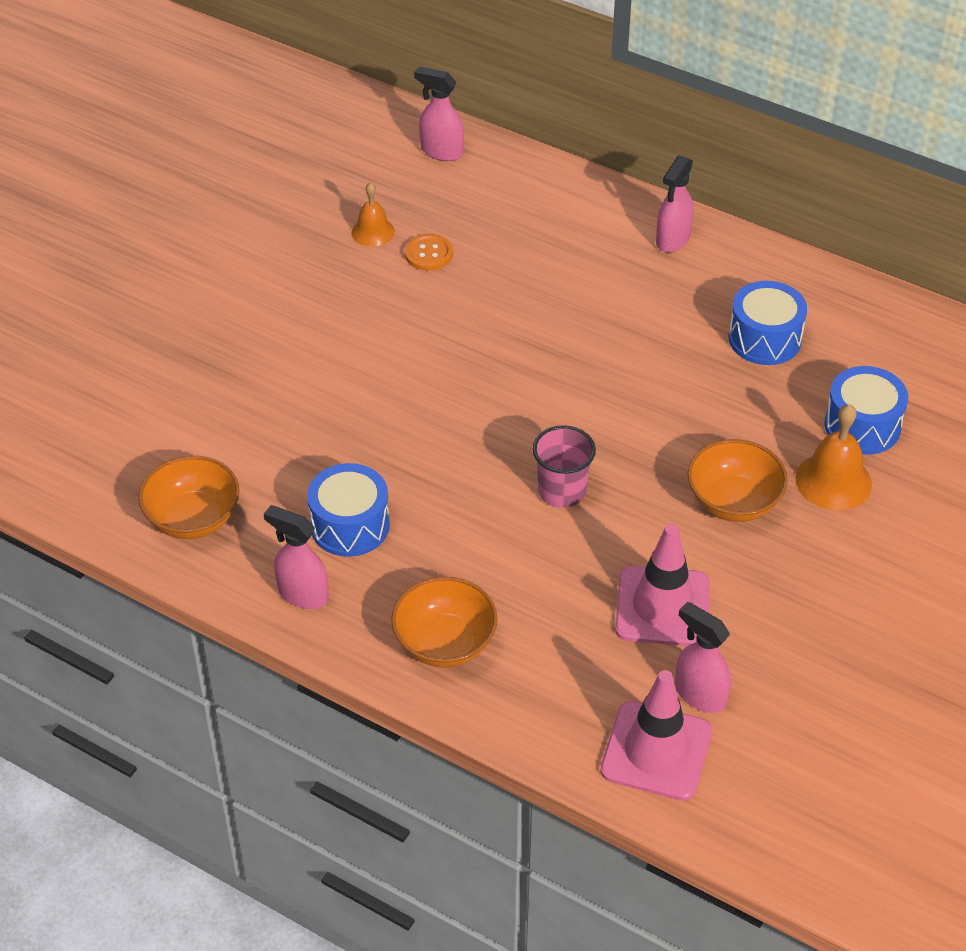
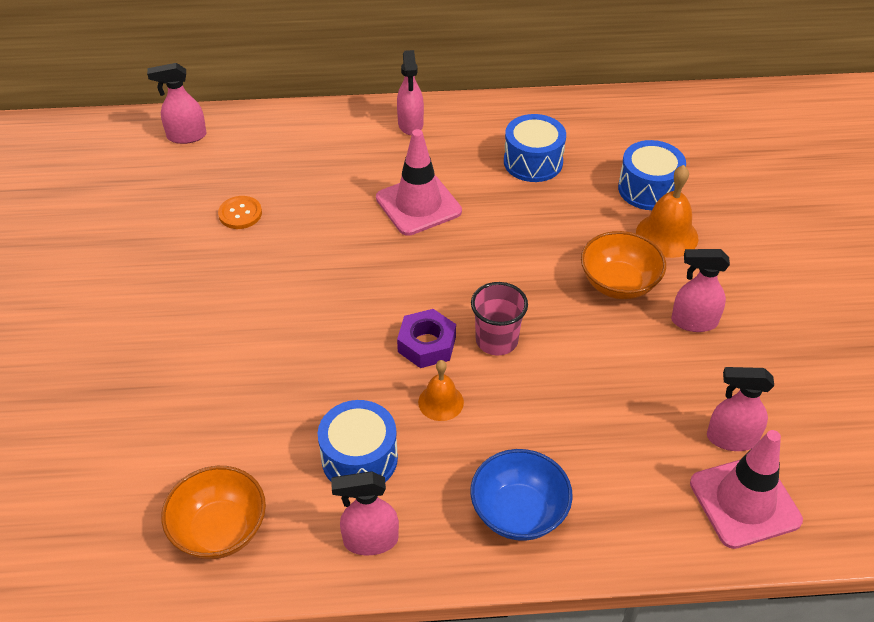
camera: 35 degrees left, 0 degrees up
orange bell [351,182,395,247] -> orange bell moved to [418,360,464,421]
orange bowl [391,577,497,668] -> blue bowl [470,449,573,541]
pink traffic cone [615,524,710,646] -> pink traffic cone moved to [376,129,462,236]
none -> purple nut [397,309,456,368]
none -> pink spray bottle [671,249,730,332]

